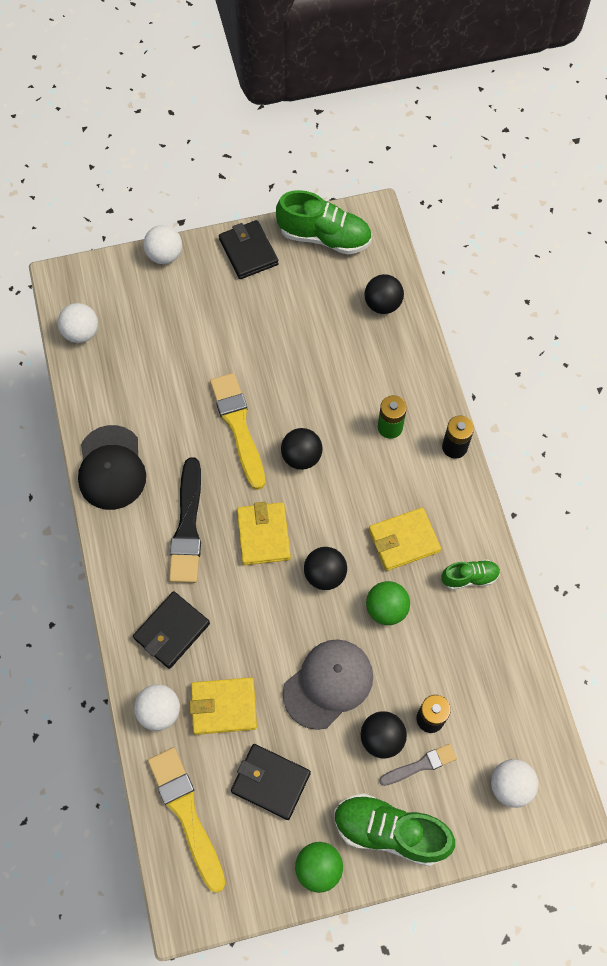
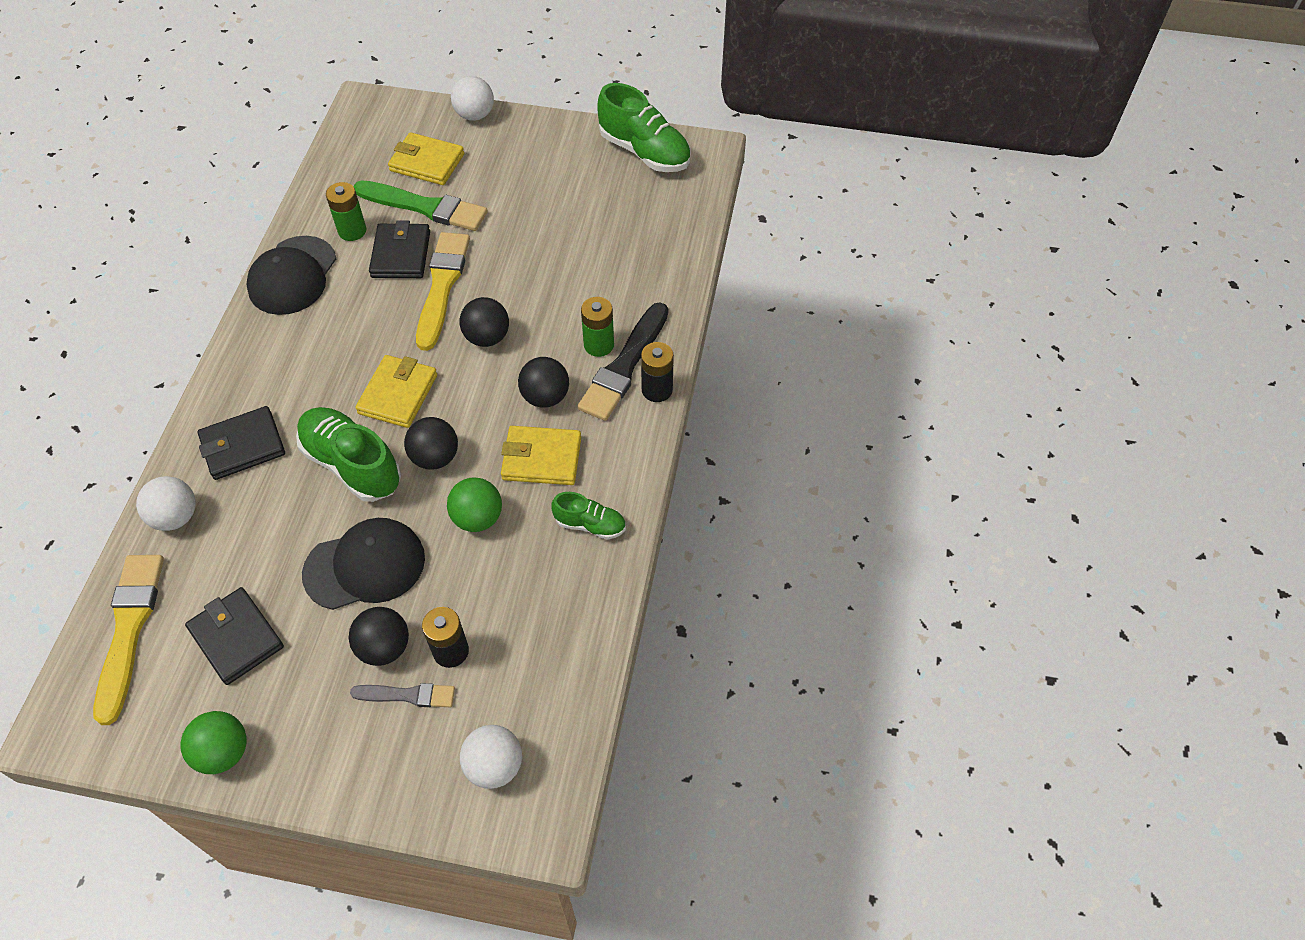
camera: 25 degrees right, 10 degrees down
white ball [58,303,98,343] -> none
black brush [169,457,201,583] -> black brush moved to [578,302,668,421]
yellow wallet [189,677,257,735] -> yellow wallet moved to [388,132,464,185]
black wallet [219,220,279,279] -> black wallet moved to [369,220,430,278]
grey cap [283,639,373,730] -> black cap [302,518,425,610]
green shoe [334,793,455,866] -> green shoe moved to [296,407,401,502]
black ball [364,274,404,314] -> black ball moved to [518,357,569,408]
none -> green battery [326,182,366,241]
none -> green brush [353,181,488,231]

